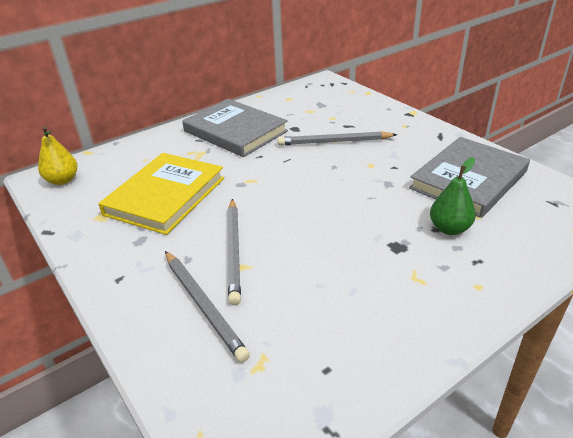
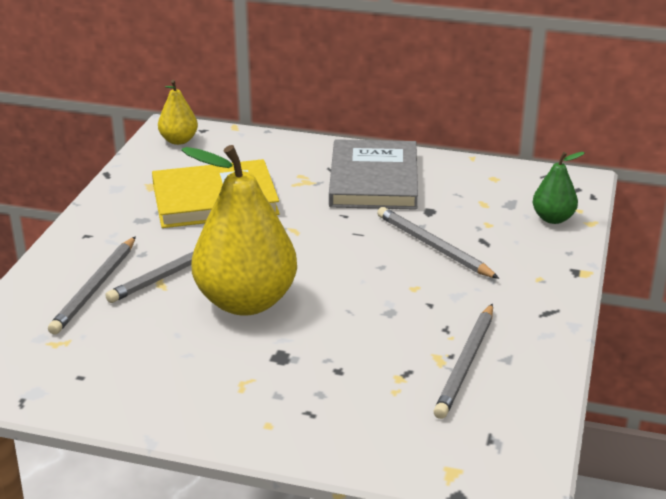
camera: 50 degrees right, 5 degrees down
grey book [409,137,530,218] -> grey pencil [433,304,493,419]
green pear [430,157,476,235] -> green pear moved to [532,152,585,224]
none -> yellow pear [182,145,297,316]

